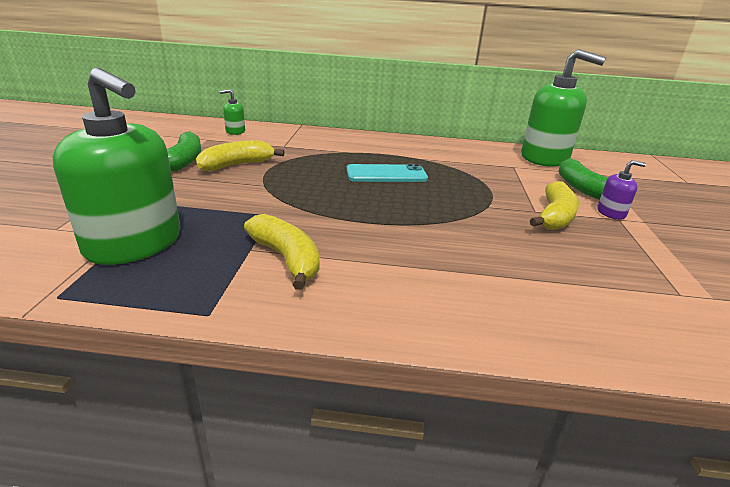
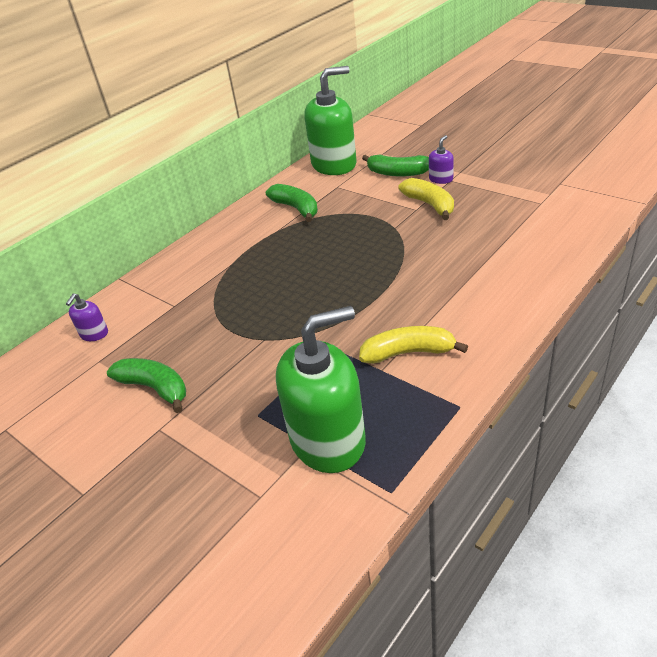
camera: 50 degrees left, 10 degrees up
yellow banana [196,140,284,171] -> none
green soap dispenser [220,89,245,135] -> purple soap dispenser [66,293,108,341]
turquoise phone [347,164,428,182] -> none
none -> green banana [266,184,318,222]

